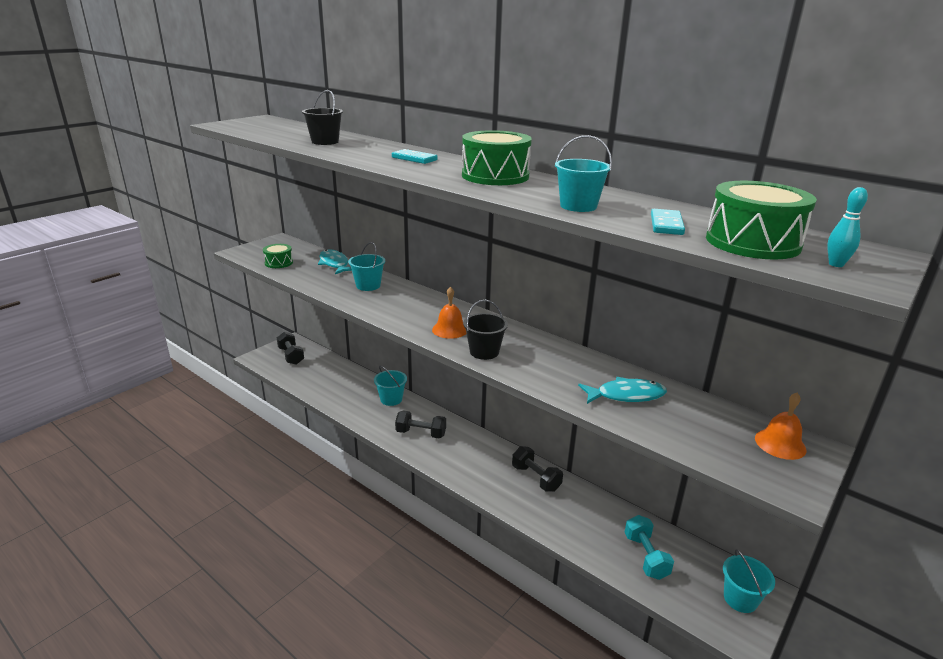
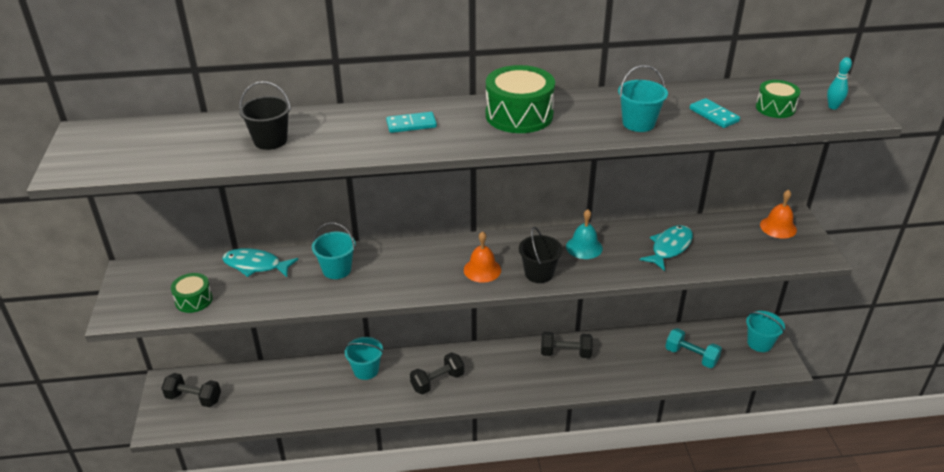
camera: 45 degrees left, 10 degrees up
green drum [706,181,817,259] -> green drum [756,80,800,118], size x0.57
none -> turquoise bell [566,209,603,259]

